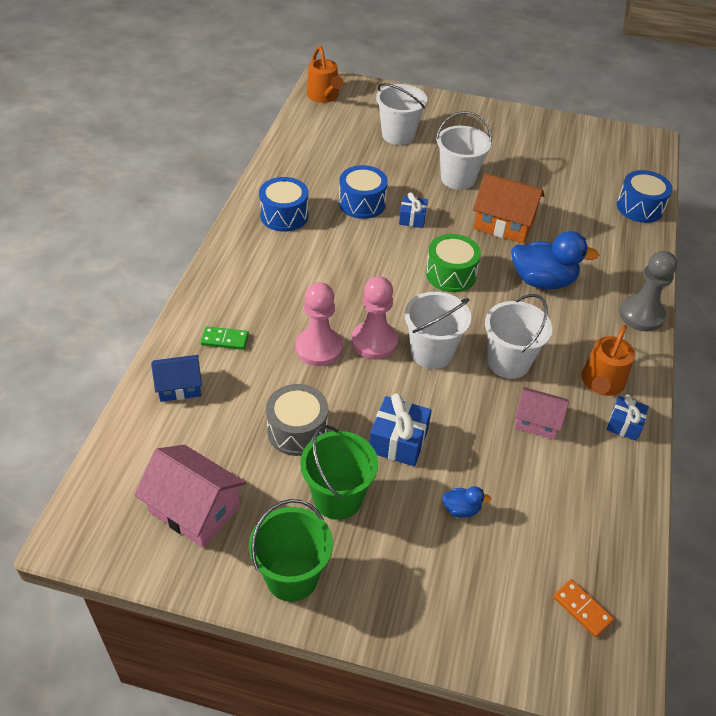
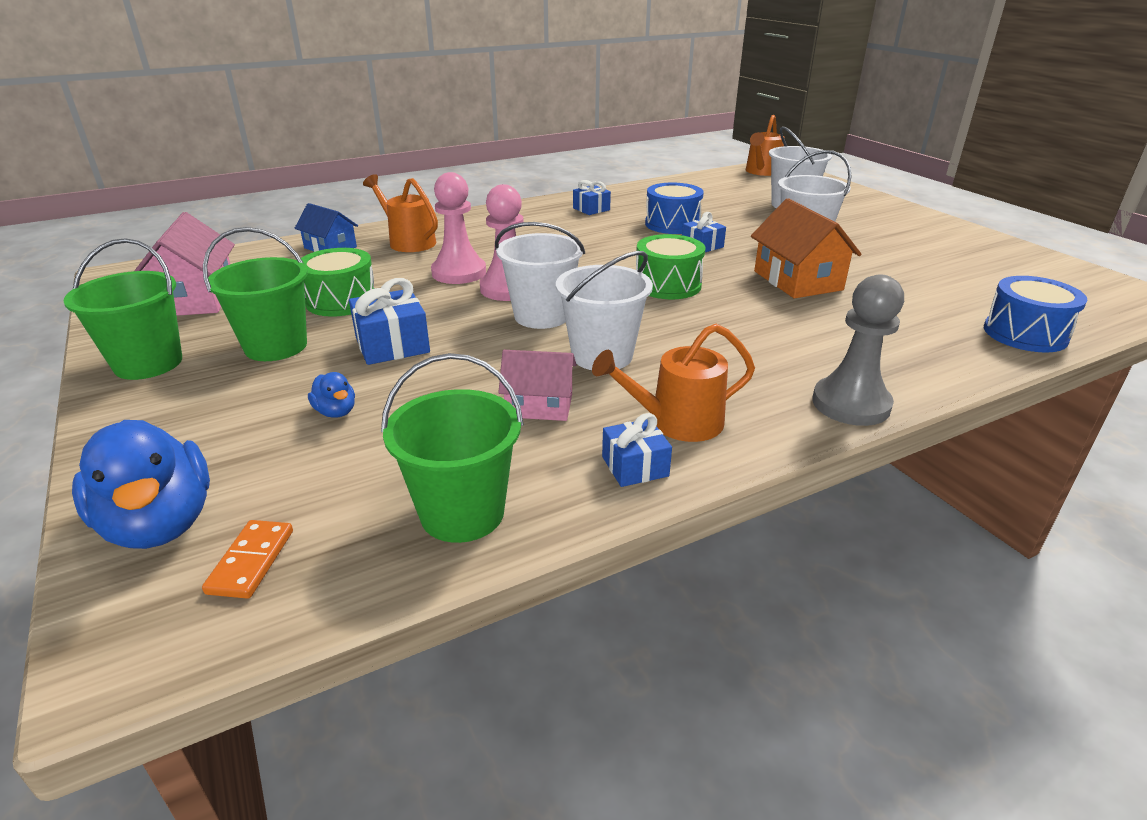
camera: 50 degrees right, 15 degrees down
green domino [200,326,249,350] -> orange watering can [363,174,438,252]
blue drum [259,177,309,232] -> blue gift [573,180,611,215]
grey drum [266,384,328,456] -> green drum [301,248,374,317]
blue duck [511,231,599,289] -> blue duck moved to [72,420,210,549]
pink house [514,387,569,440] -> pink house turned 60 degrees counterclockwise [498,350,577,421]
none -> green bucket [381,353,524,543]

